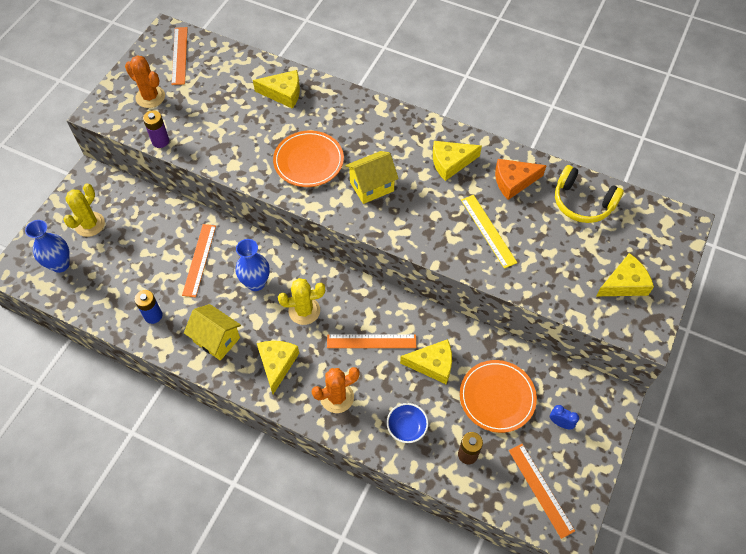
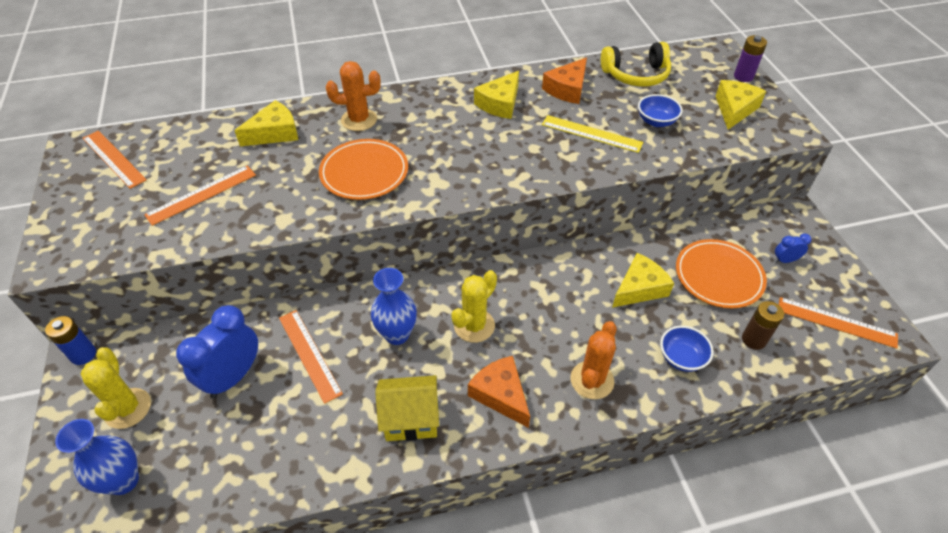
camera: 40 degrees left, 10 degrees down
orange cactus [125,55,165,108] -> orange cactus moved to [326,61,381,131]
blue battery [135,290,162,324] -> blue battery moved to [45,316,96,365]
purple battery [143,110,169,148] -> purple battery moved to [734,35,767,82]
yellow cheese [257,341,299,394] -> orange cheese [468,356,530,428]
orange ruler [327,334,416,348] -> orange ruler moved to [144,166,256,226]
yellow house [345,151,399,204] -> none
none -> blue clock [176,305,258,398]
none -> blue bowl [638,94,683,127]

